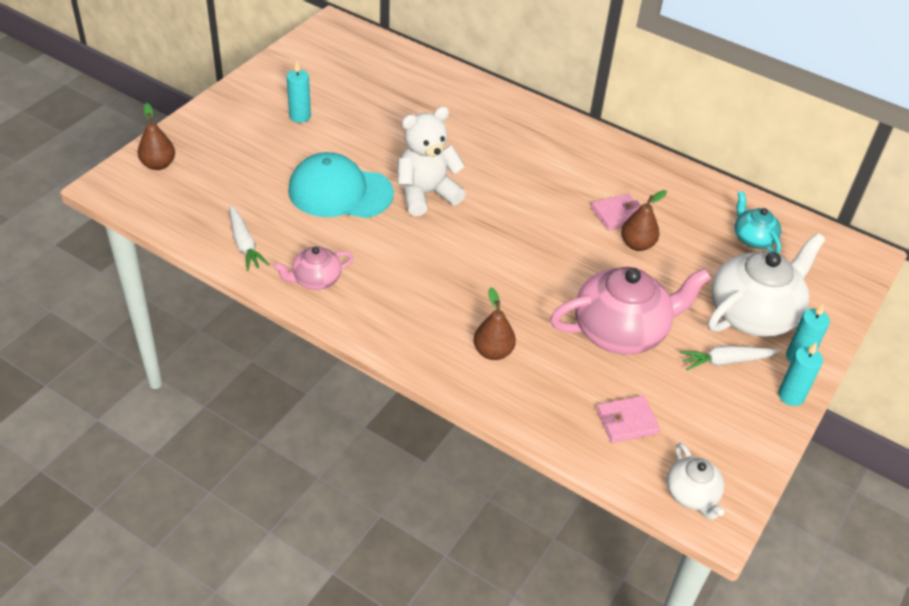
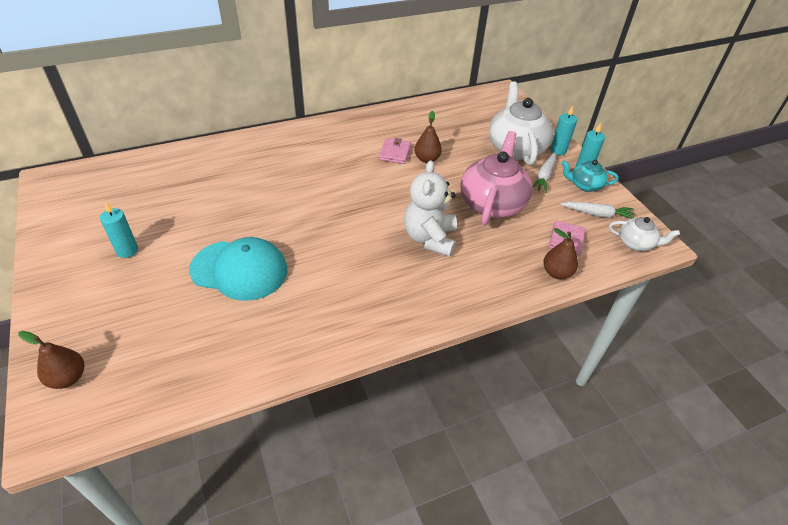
camera: 55 degrees left, 0 degrees up
white carrot [229,206,269,271] -> white carrot moved to [560,202,635,219]
pink teapot [273,246,354,290] -> none
turquoise cap [288,152,394,218] -> turquoise cap turned 120 degrees counterclockwise [189,237,288,301]
white teddy bear [398,106,466,216] -> white teddy bear moved to [404,160,457,257]
brown pear [474,288,516,360] -> brown pear moved to [543,228,578,279]
turquoise teapot [735,191,781,253] -> turquoise teapot moved to [562,160,619,192]

